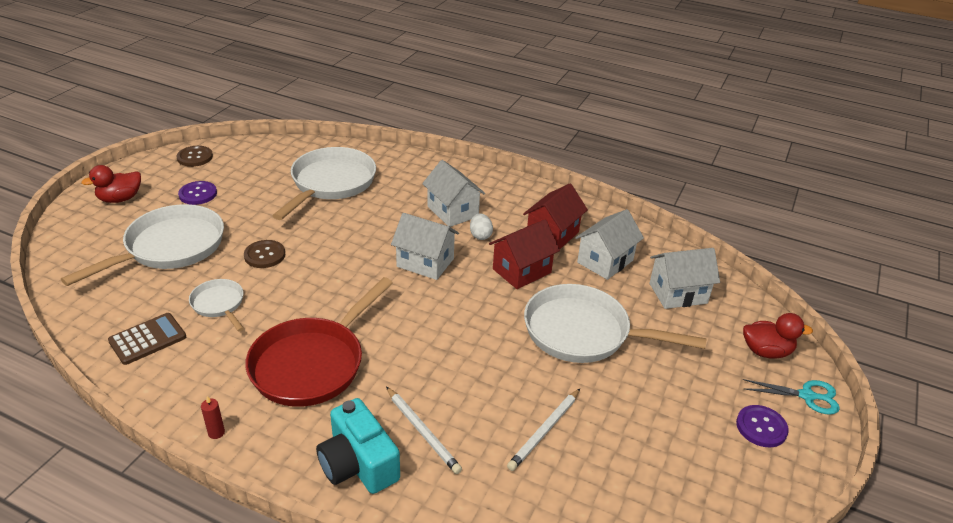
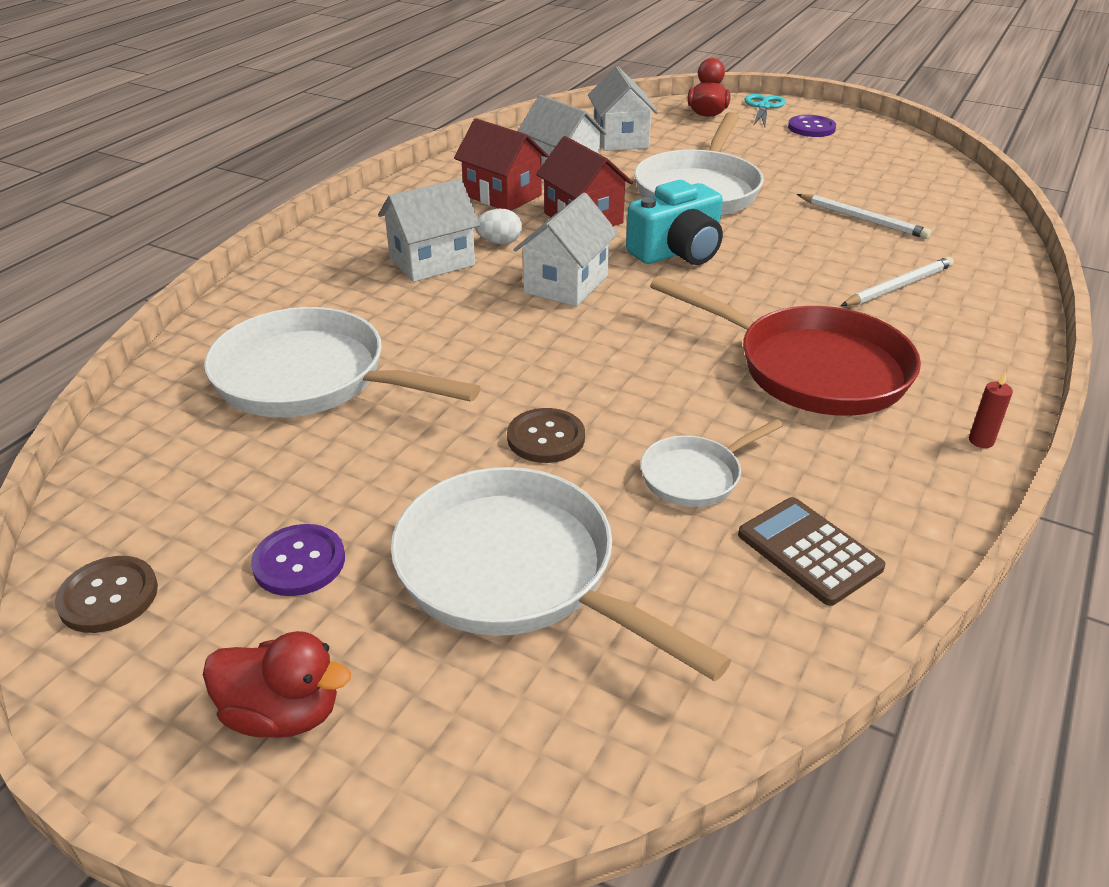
camera: 85 degrees left, 0 degrees up
red duck [82,165,141,203] -> red duck turned 45 degrees counterclockwise [203,631,351,738]
turquoise camera [316,398,400,494] -> turquoise camera moved to [626,180,723,265]

